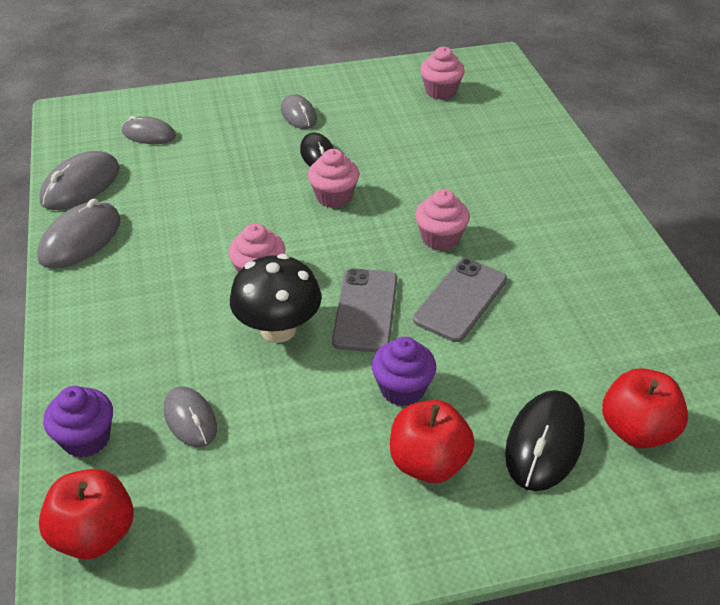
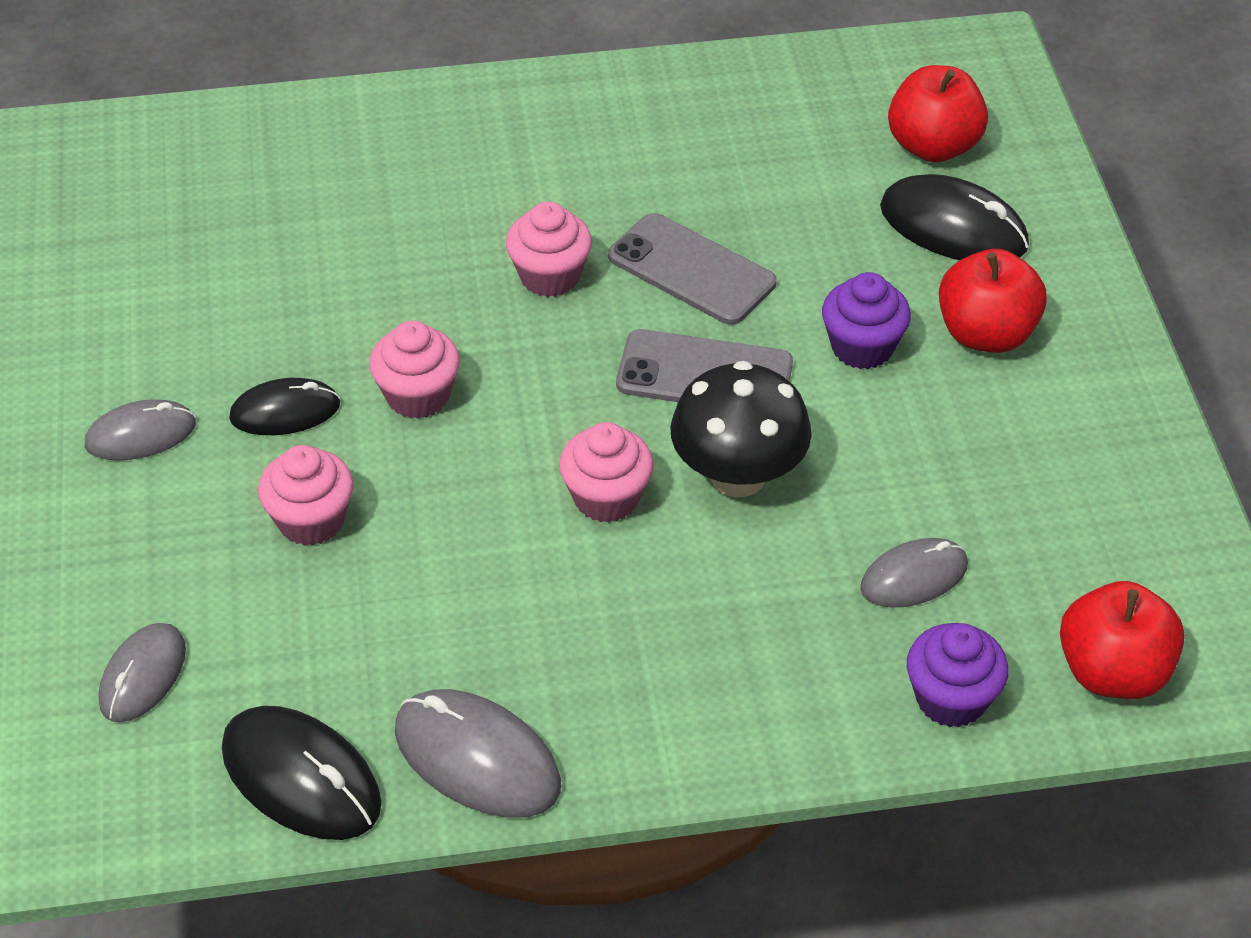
camera: 85 degrees left, 5 degrees up
grey mouse [39,151,120,210] -> black mouse [222,706,382,840]
pink cupcake [420,47,465,100] -> pink cupcake moved to [258,445,354,546]

